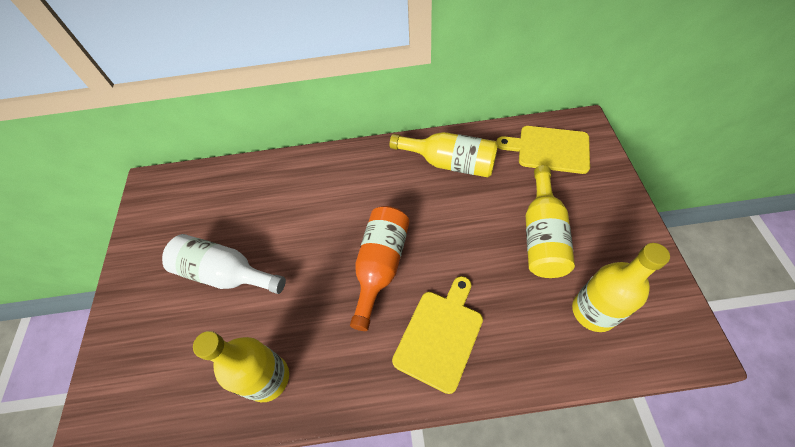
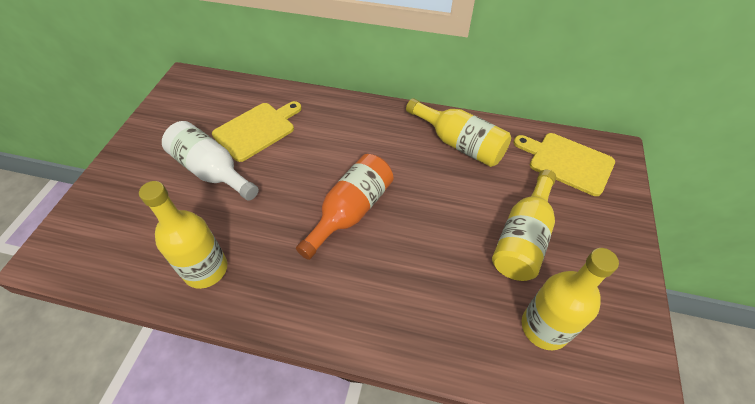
camera: 15 degrees right, 5 degrees down
yellow cutting board [392,276,483,394] -> yellow cutting board moved to [212,101,302,162]

